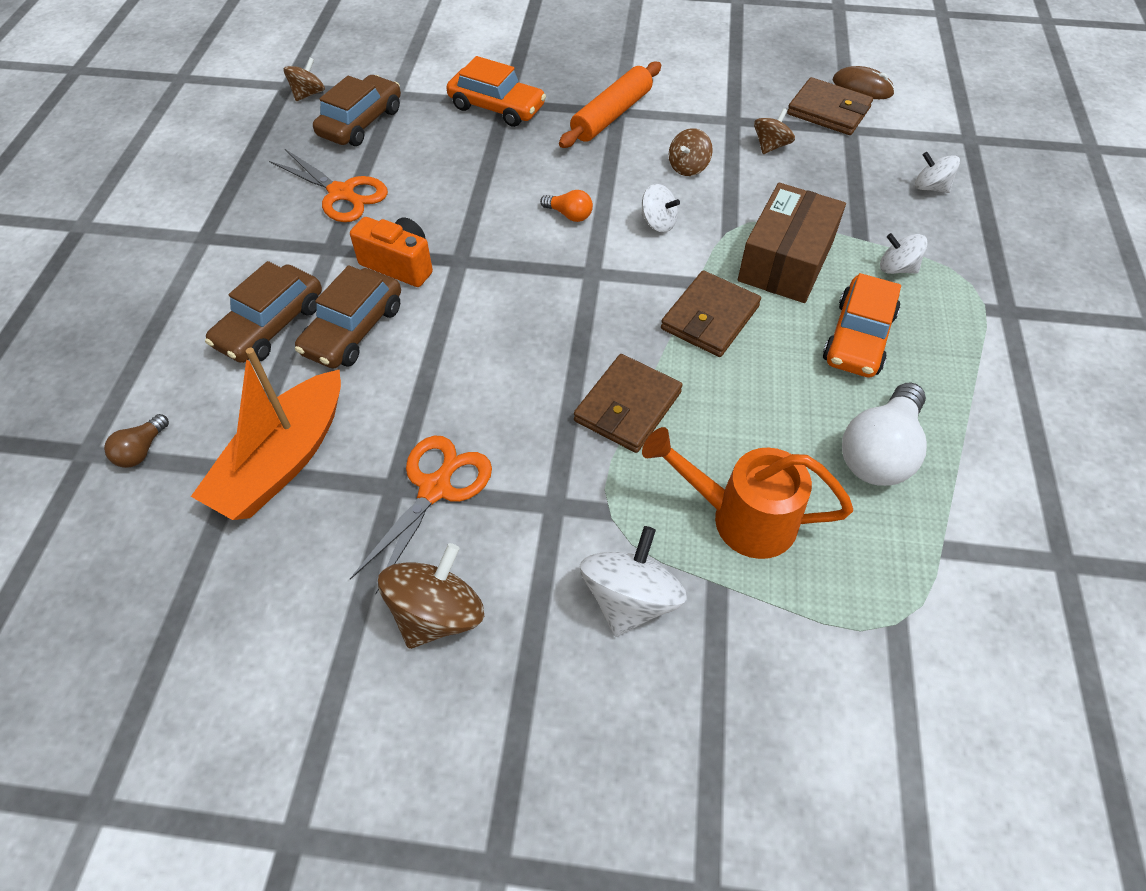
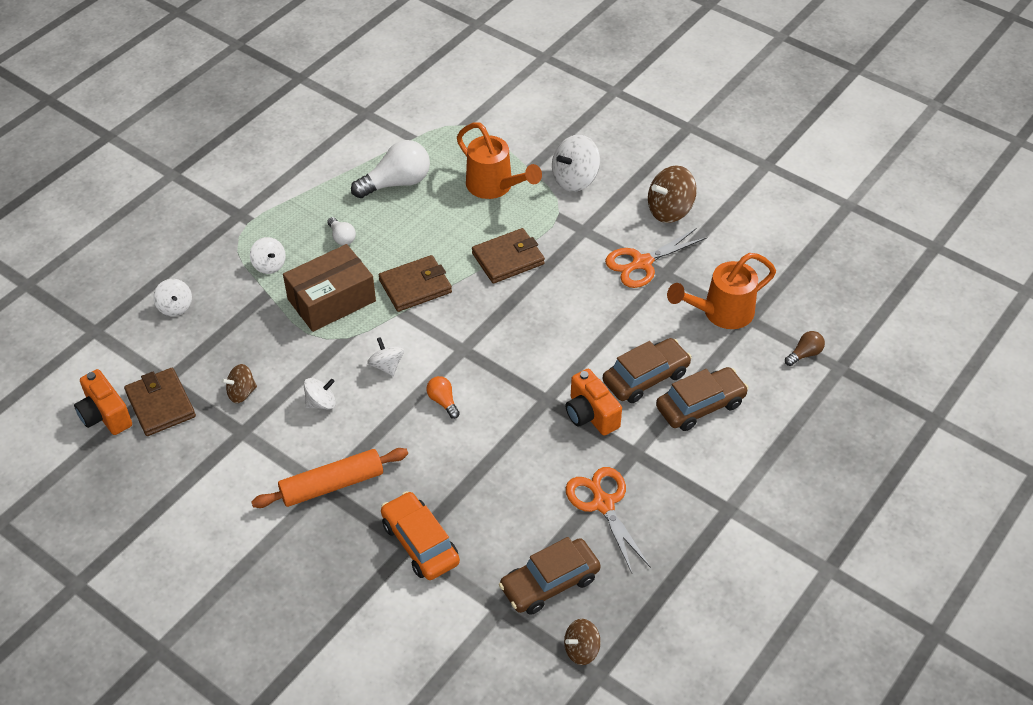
camera: 150 degrees left, 5 degrees down
orange boat [191,348,341,520] -> orange watering can [667,253,776,329]
brown spinning top [669,128,713,176] -> white spinning top [304,378,336,409]
orange car [823,273,901,378] -> white light bulb [327,217,356,245]
brown mouse [833,66,895,99] -> orange camera [74,369,132,435]

